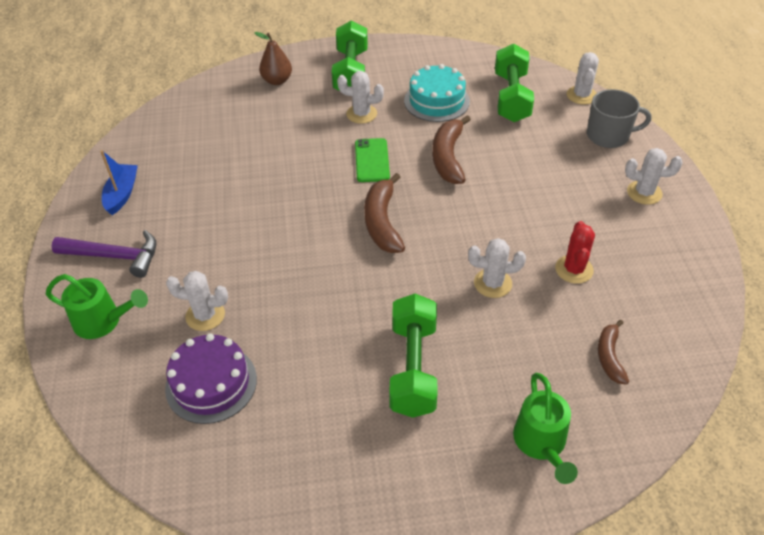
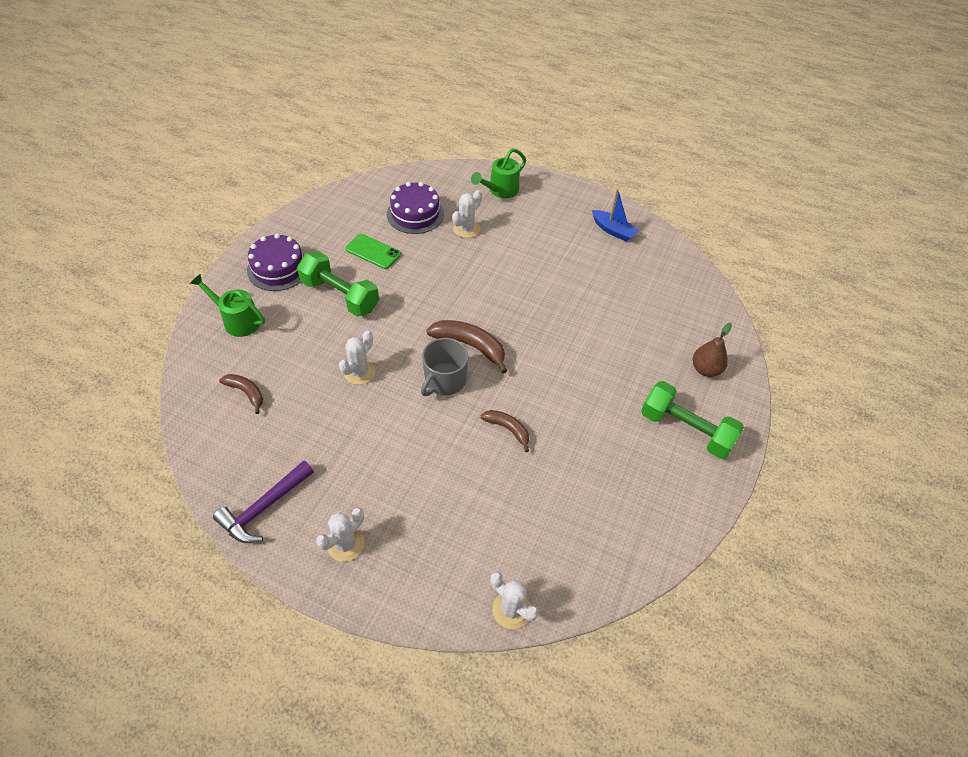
camera: 120 degrees right, 5 degrees up
purple hammer [52,230,156,278] -> purple hammer moved to [213,460,314,543]
white cactus [337,71,384,124] -> none
green phone [355,138,390,182] -> green phone moved to [345,234,401,269]
turquoise cake [404,64,470,122] -> none
brown banana [432,115,471,184] -> brown banana [480,410,529,452], size x0.61
green dumbbell [495,44,534,122] -> none
red cactus [555,221,595,284] -> none
grey mug [587,89,651,148] -> grey mug moved to [421,338,469,396]
none -> purple cake [247,234,305,291]

